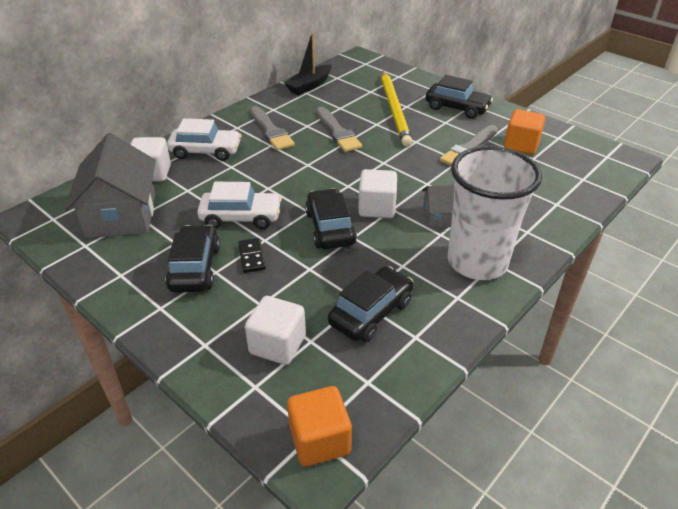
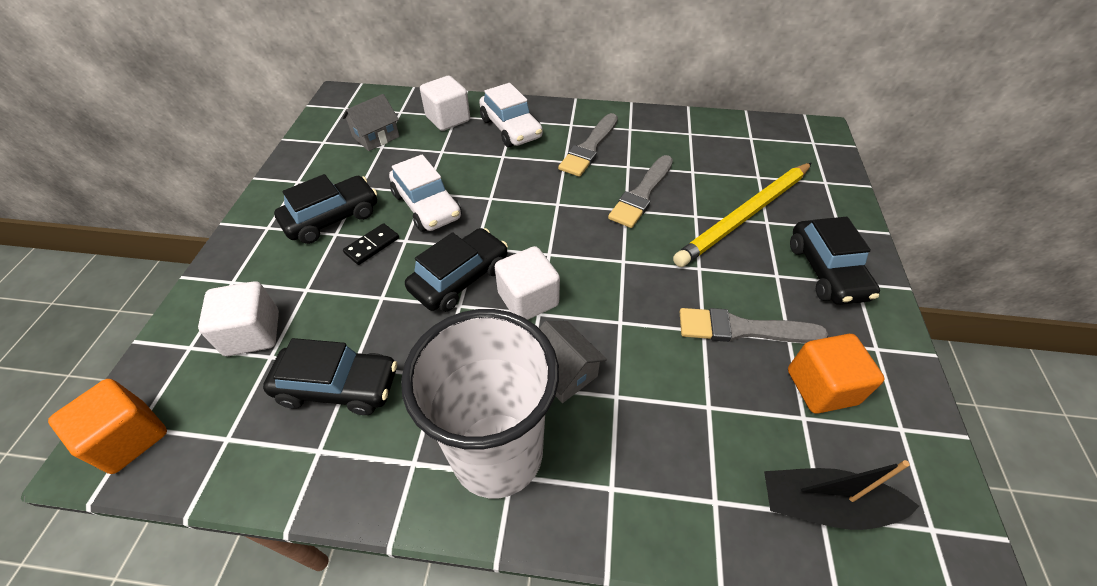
camera: 55 degrees right, 10 degrees up
grey house [64,133,156,238] -> grey house [342,94,400,151], size x0.53
black boat [284,32,332,95] -> black boat moved to [764,460,919,530]

